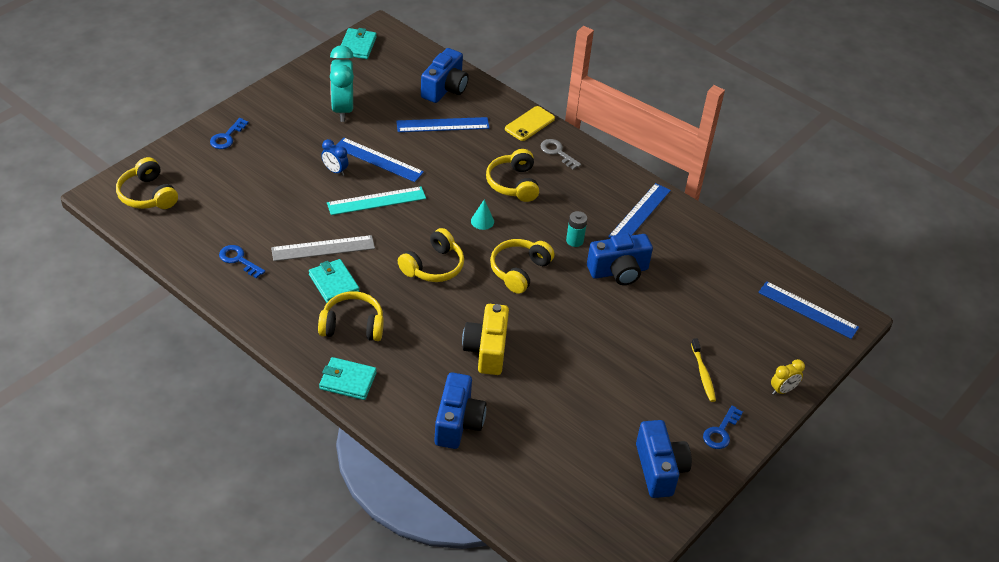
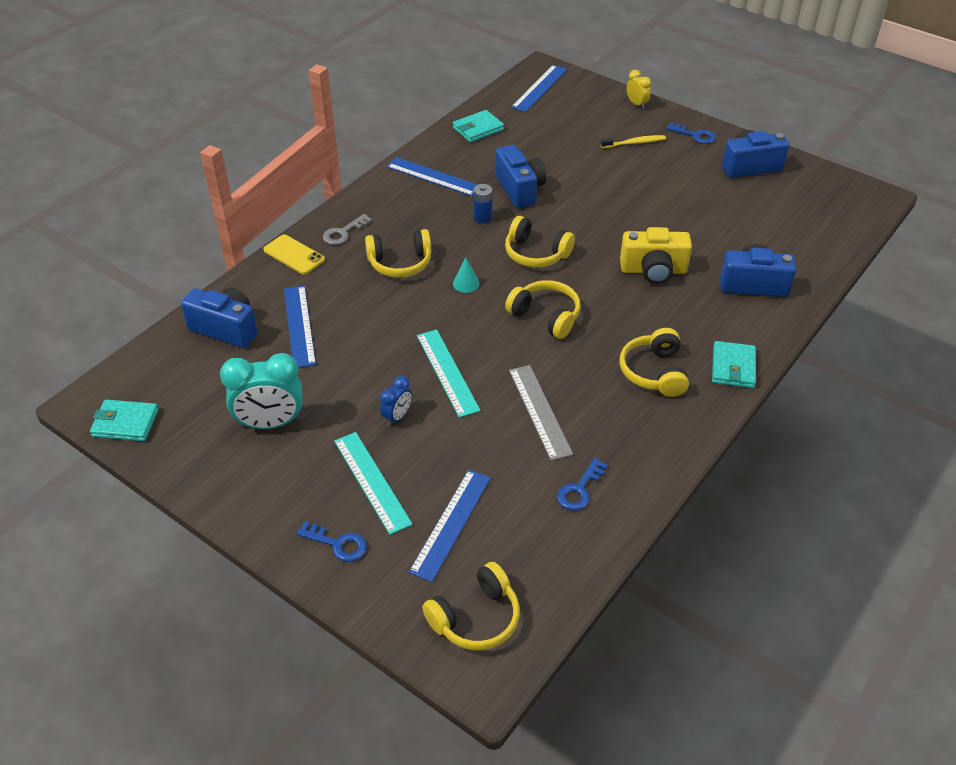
camera: 90 degrees left, 0 degrees up
turquoise wallet [309,259,359,303] -> turquoise wallet moved to [453,110,504,142]
blue ruler [336,137,424,182] -> blue ruler moved to [409,470,491,582]
turquoise battery [566,211,587,247] -> blue battery [473,184,492,223]
none -> turquoise ruler [334,432,413,535]

